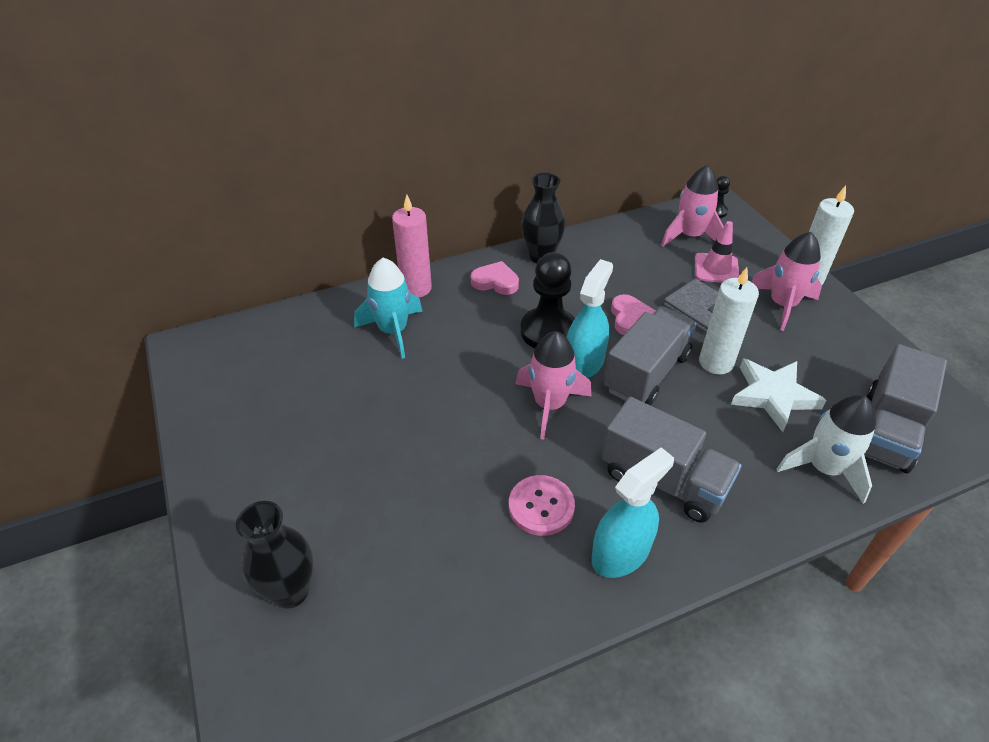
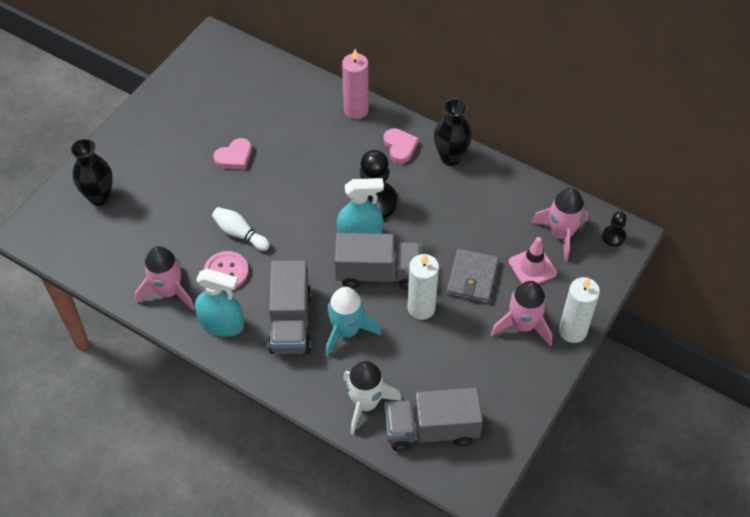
camera: 55 degrees right, 10 degrees up
turquoise rocket [354,258,423,359] -> turquoise rocket moved to [325,287,382,357]
pink rocket [516,331,592,440] -> pink rocket moved to [135,246,195,310]
pink heart [611,294,656,335] -> pink heart moved to [213,138,252,170]
white star [731,358,826,432] -> none
none -> white bowling pin [212,207,270,251]

